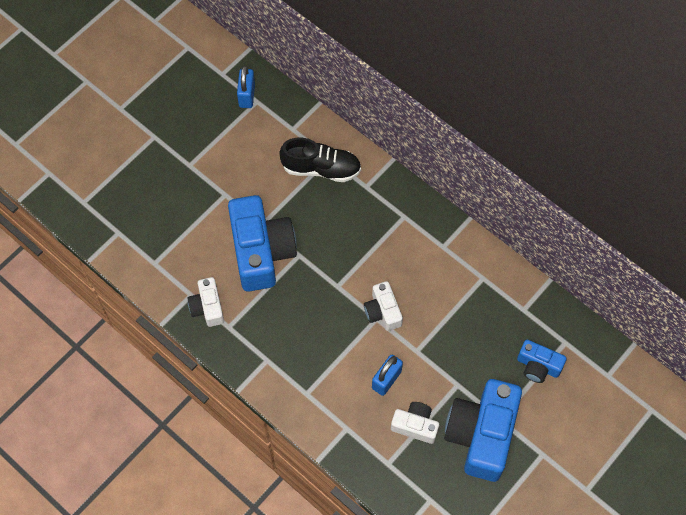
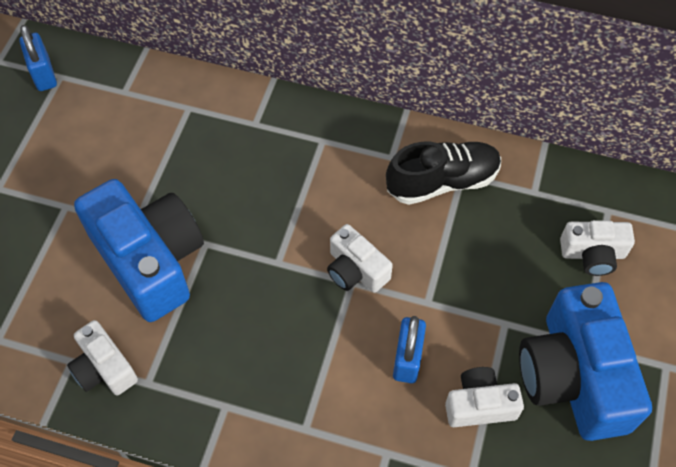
camera: 25 degrees left, 5 degrees down
black shoe [279,138,361,182] -> black shoe moved to [386,142,501,205]
blue camera [517,340,567,383] -> white camera [560,220,635,276]

